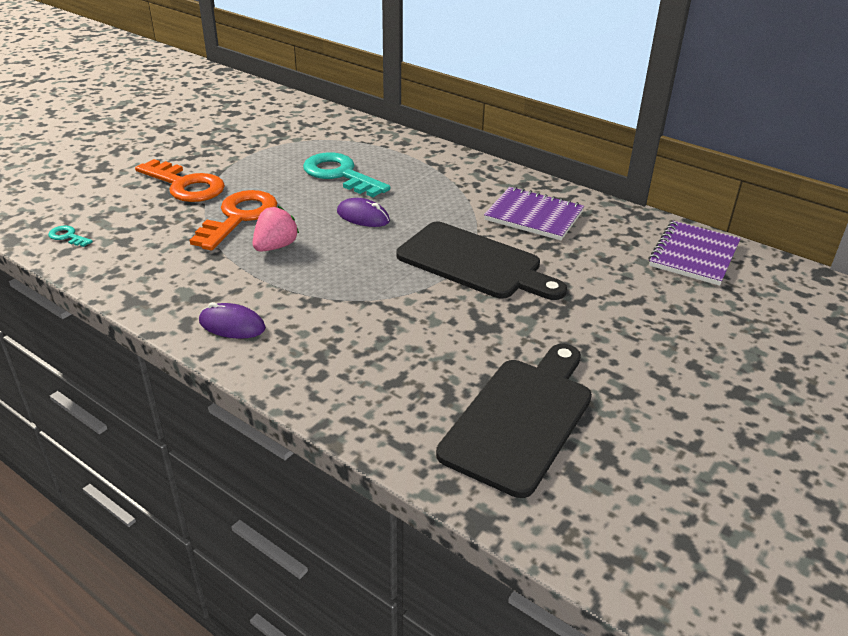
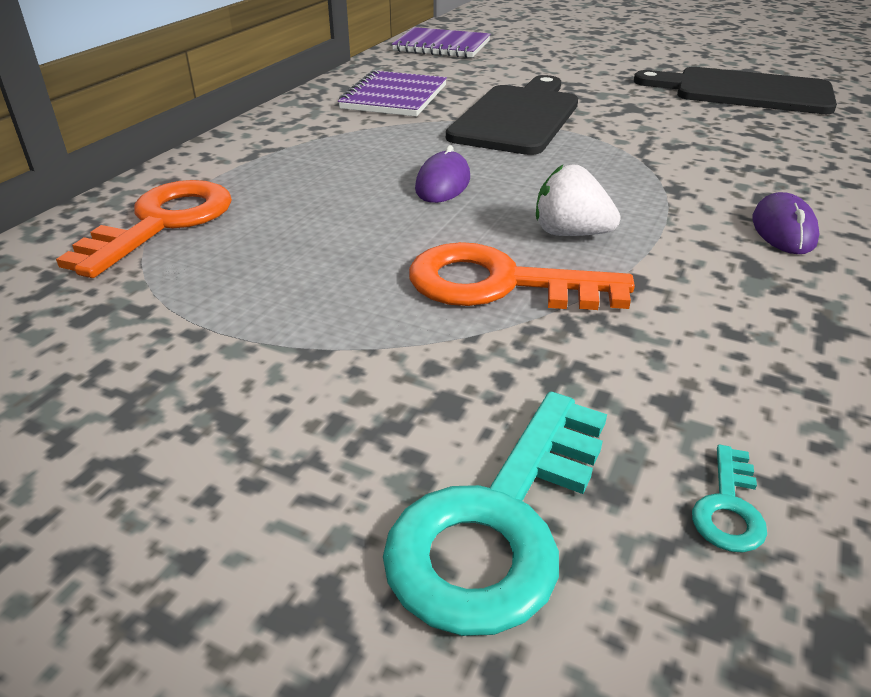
camera: 100 degrees left, 0 degrees up
orange key [135,159,225,202] -> orange key moved to [56,180,232,278]
pink strawberry [253,206,299,252] -> white strawberry [536,164,621,236]
turquoise key [303,152,390,197] -> turquoise key moved to [383,392,607,636]

